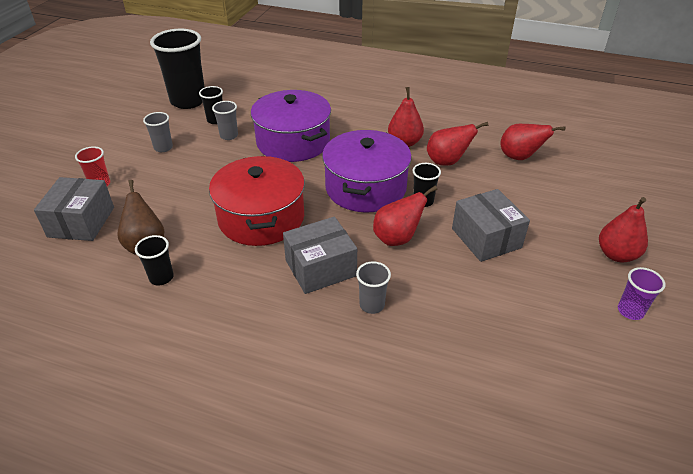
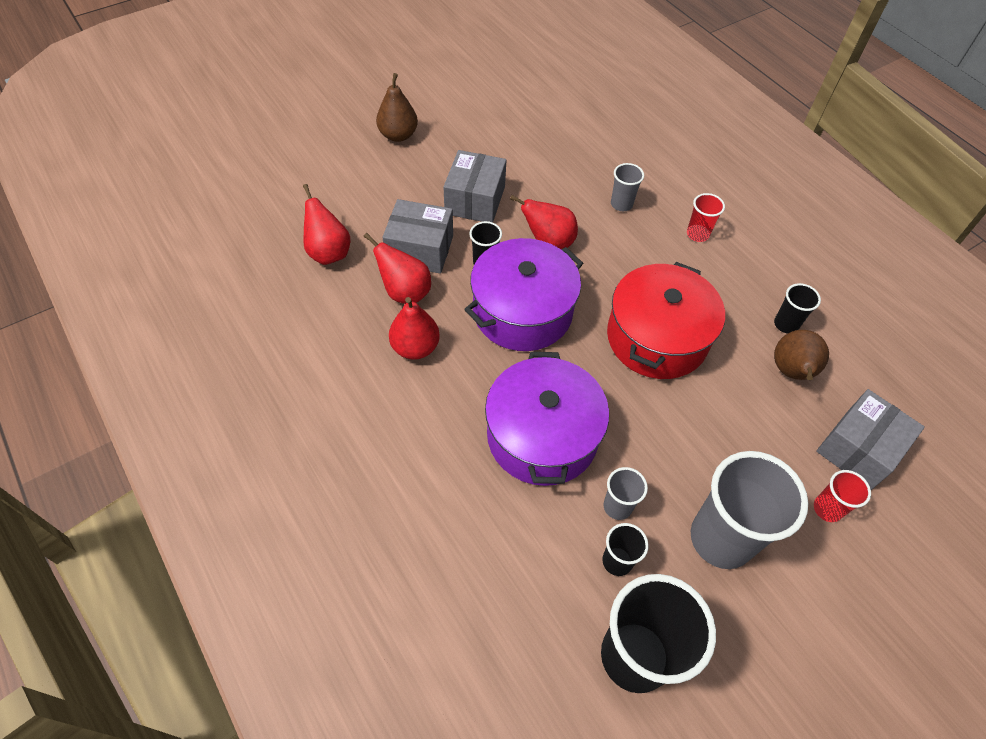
camera: 145 degrees left, 15 degrees up
grey cup [143,112,173,152] -> grey cup [691,451,808,569], size x2.13
grey box [283,216,357,294] -> grey box moved to [382,199,453,274]
red pear [599,197,648,263] -> brown pear [376,73,418,142]
purple cup [618,267,665,320] -> none
none -> red cup [687,193,725,242]

